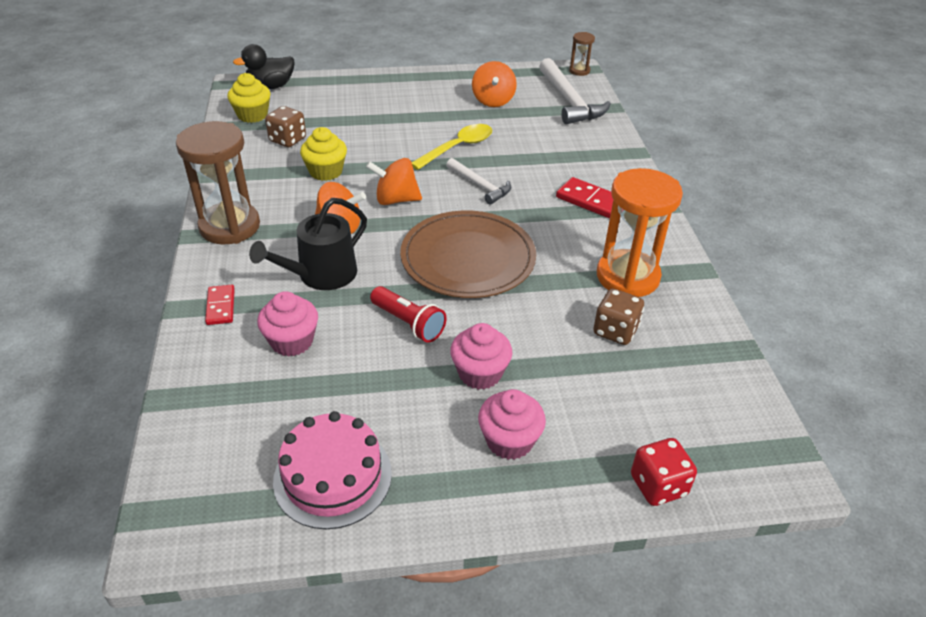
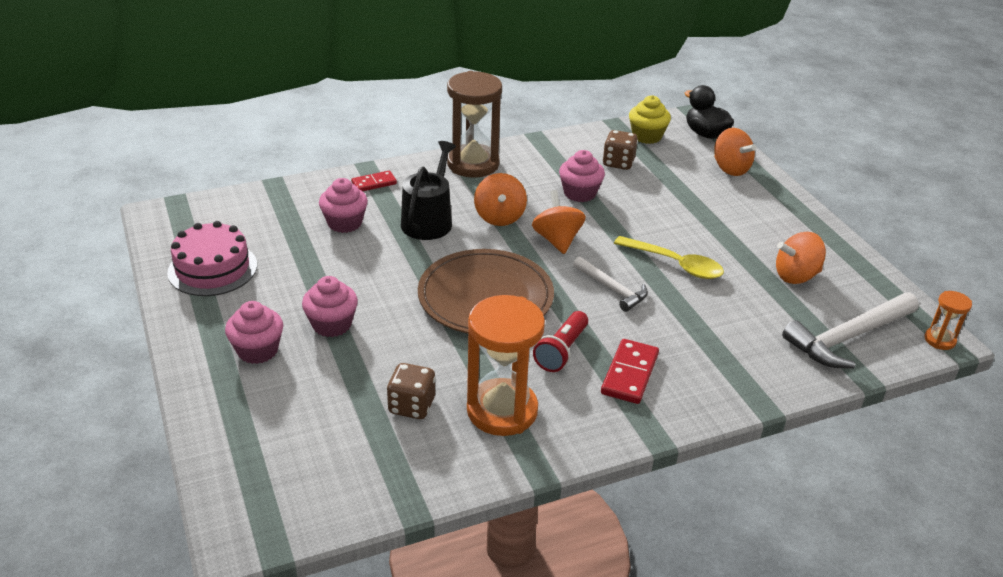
camera: 75 degrees right, 5 degrees down
black watering can [249,198,367,290] -> black watering can turned 75 degrees clockwise [401,141,456,240]
yellow cupcake [300,127,347,181] -> pink cupcake [559,150,605,202]
red flashlight [370,286,446,343] -> red flashlight moved to [533,311,588,372]
white hammer [446,158,511,205] -> white hammer turned 75 degrees counterclockwise [573,256,648,312]
brown hourglass [569,32,595,76] -> orange hourglass [925,291,972,350]
red dice [631,438,697,506] -> none
none -> orange spinning top [714,128,756,176]

